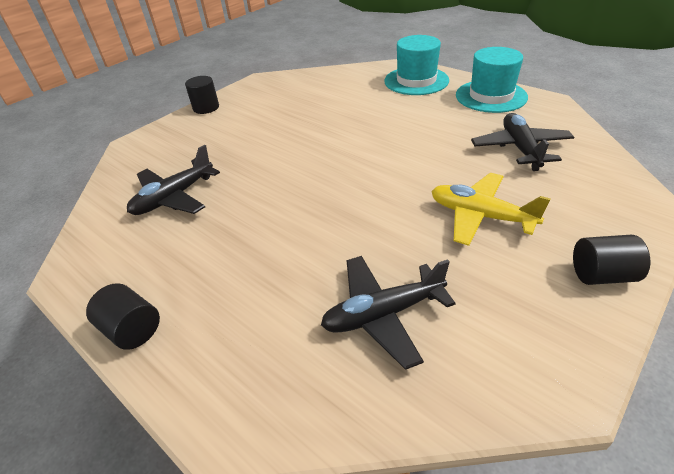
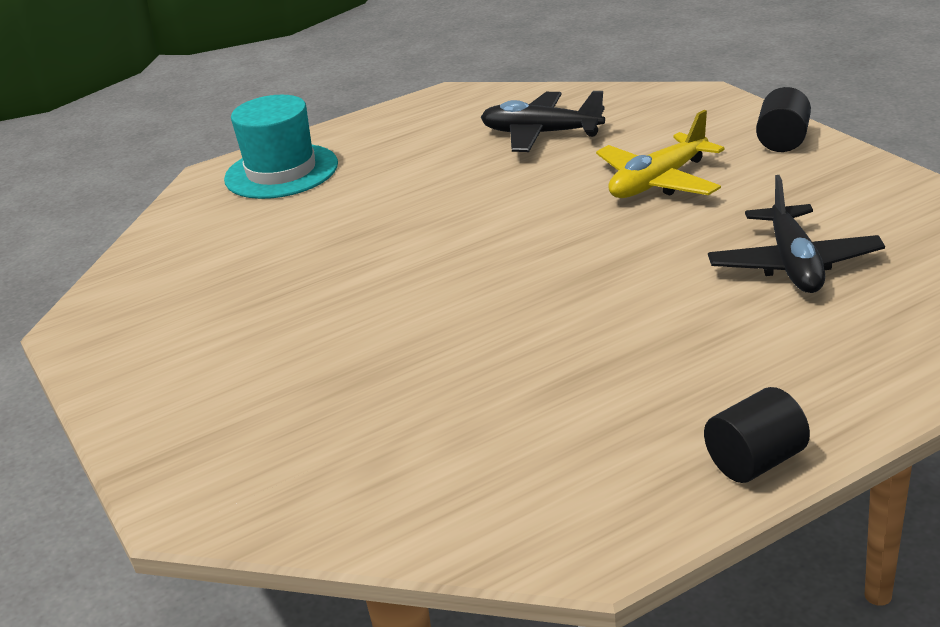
camera: 70 degrees left, 10 degrees down
black plane [127,145,220,215] -> none
black cylinder [185,76,219,114] -> none
turquoise hat [456,47,528,113] -> none

